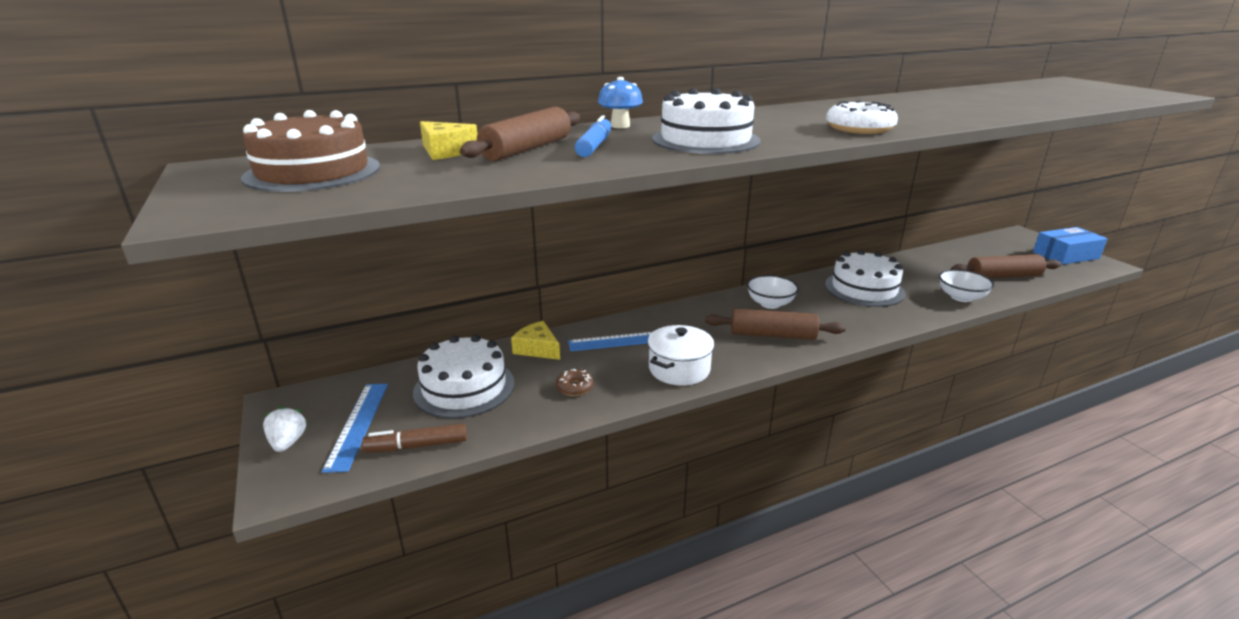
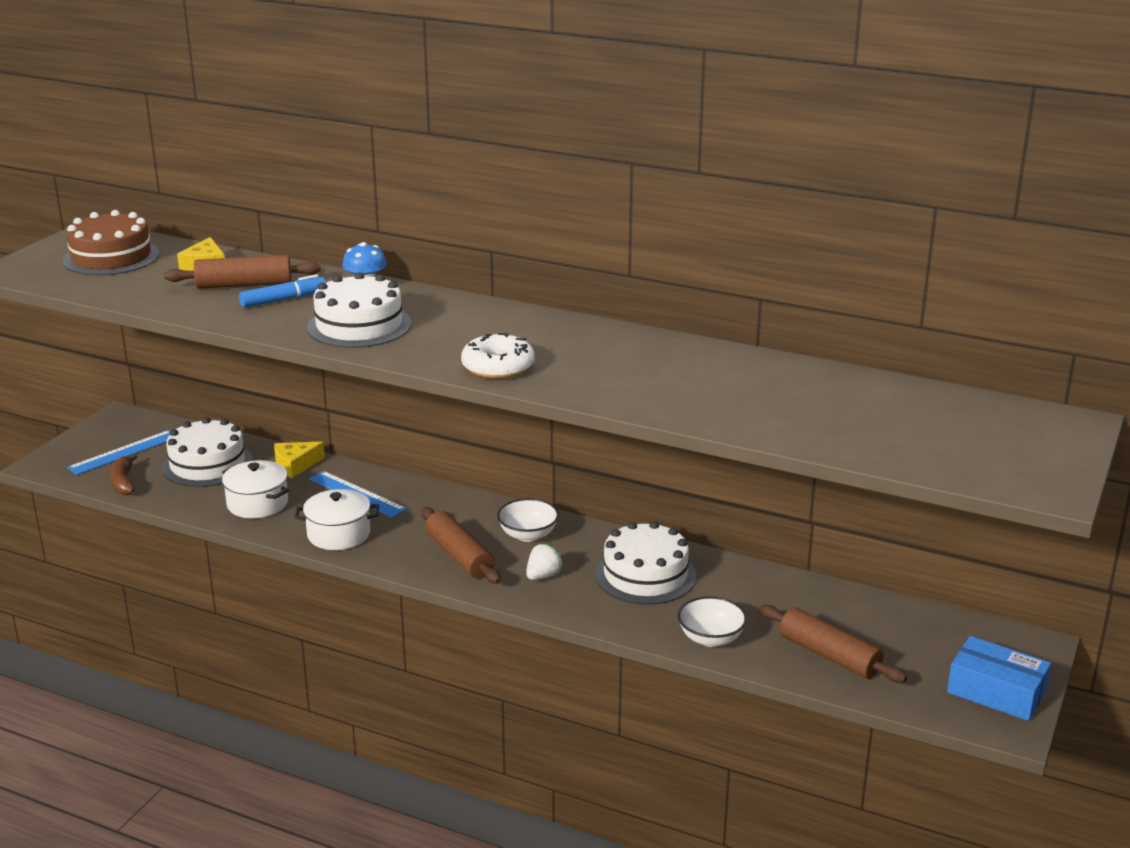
camera: 50 degrees right, 0 degrees up
white strawberry [263,406,307,452] -> white strawberry moved to [526,543,564,580]
brown marker [362,423,467,452] -> brown banana [110,454,137,495]
yellow cheese [511,321,560,360] -> yellow cheese turned 120 degrees counterclockwise [274,442,325,478]
brown donut [556,369,594,396] -> white pot [222,460,289,518]

